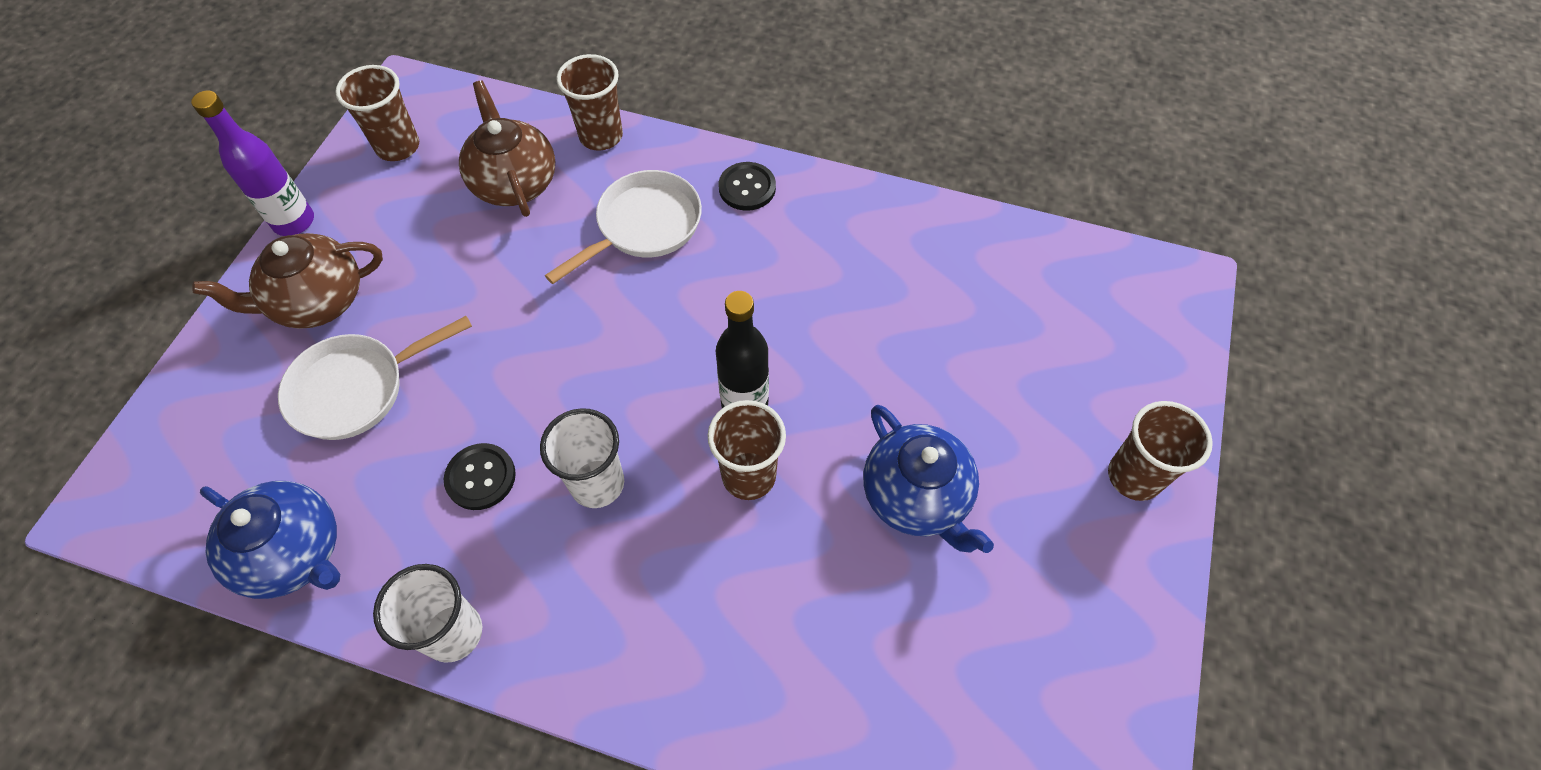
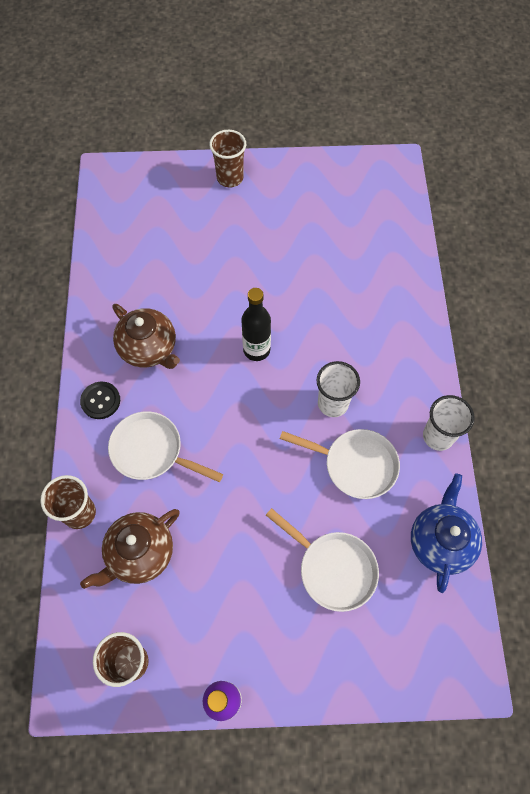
camera: 110 degrees left, 5 degrees up
brown teapot [192,233,383,328] -> brown teapot moved to [112,304,180,369]
black button [444,443,516,510] -> white pan [280,429,400,499]
brown cup [708,400,786,500] -> none
blue teapot [863,405,994,553] -> none

